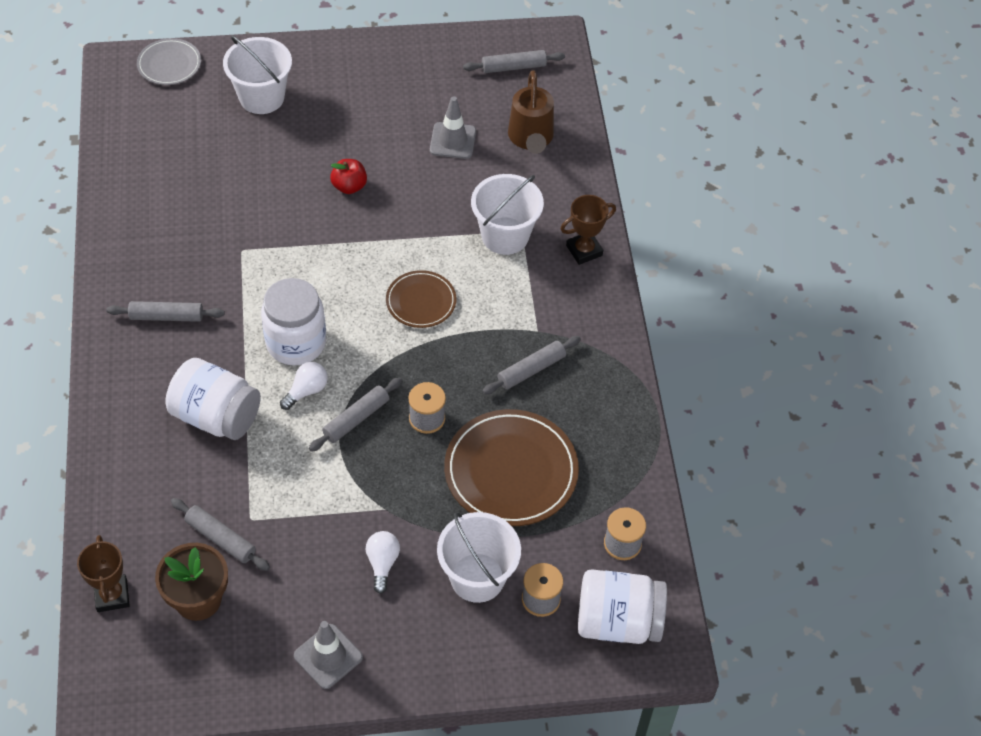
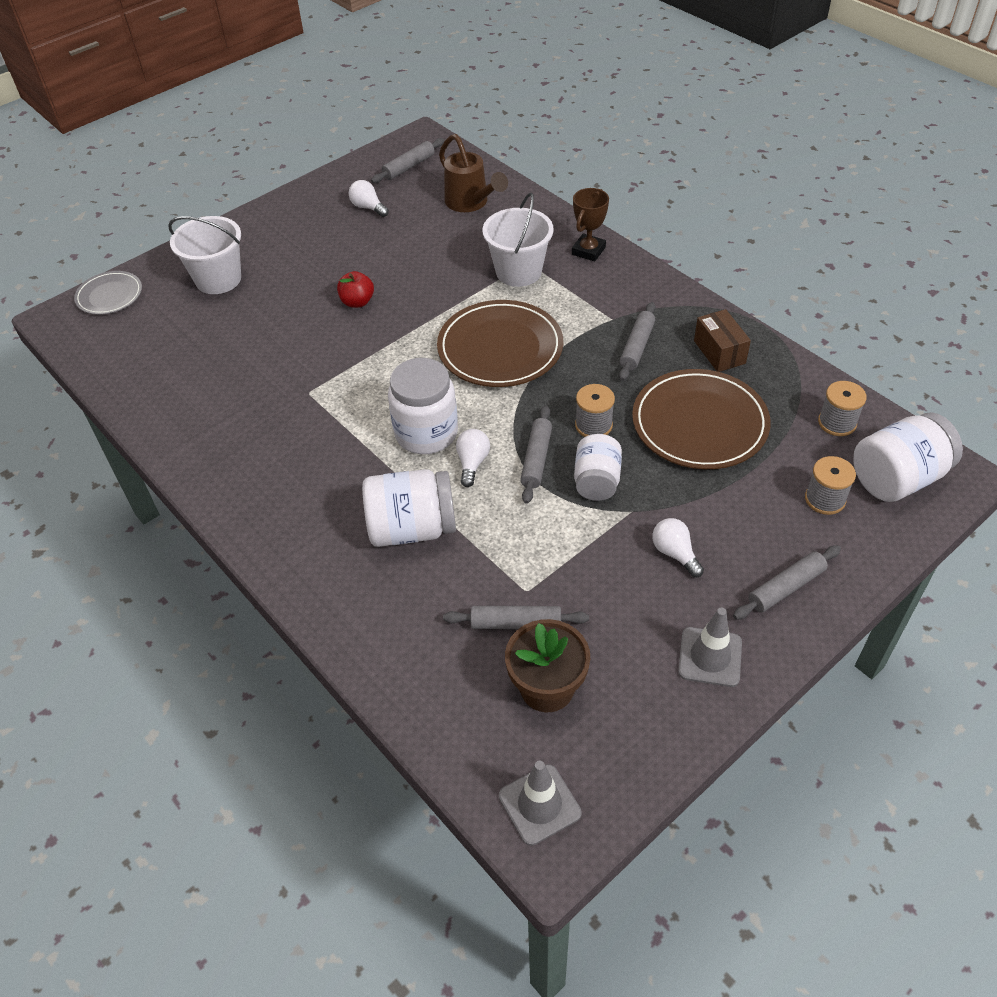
camera: 30 degrees left, 5 degrees down
brown trophy [77,535,130,612] -> none
grey rolling pin [106,301,225,322] -> grey rolling pin moved to [733,545,841,620]
brown plate [386,270,456,328] -> brown plate [437,300,563,387], size x1.77
grey traffic cone [430,96,476,159] -> grey traffic cone moved to [499,761,582,846]
white bucket [437,512,521,603] -> none
none -> white light bulb [349,180,389,217]
none -> white jar [574,434,622,501]
none -> brown box [694,309,751,372]

